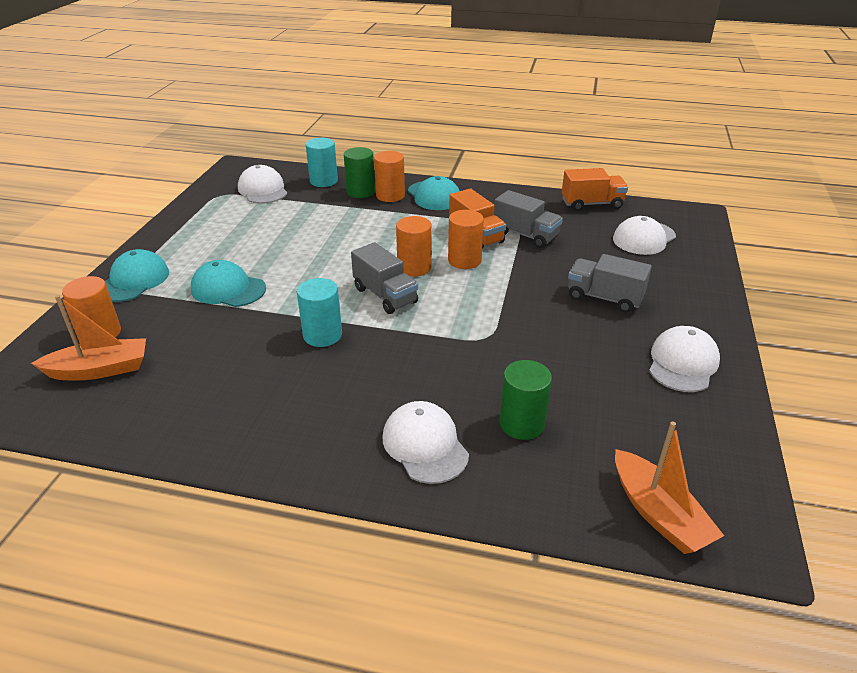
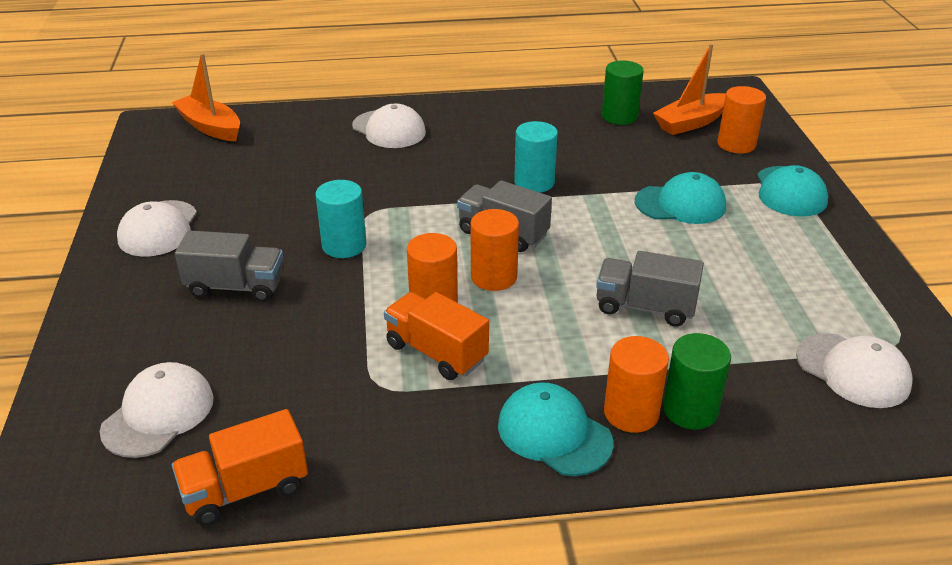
camera: 160 degrees right, 0 degrees up
turquoise cylinder [306,138,338,187] -> turquoise cylinder moved to [315,180,366,258]
grey truck [494,190,563,248] -> grey truck moved to [596,251,704,327]
green cylinder [500,360,552,440] -> green cylinder moved to [602,60,644,125]

